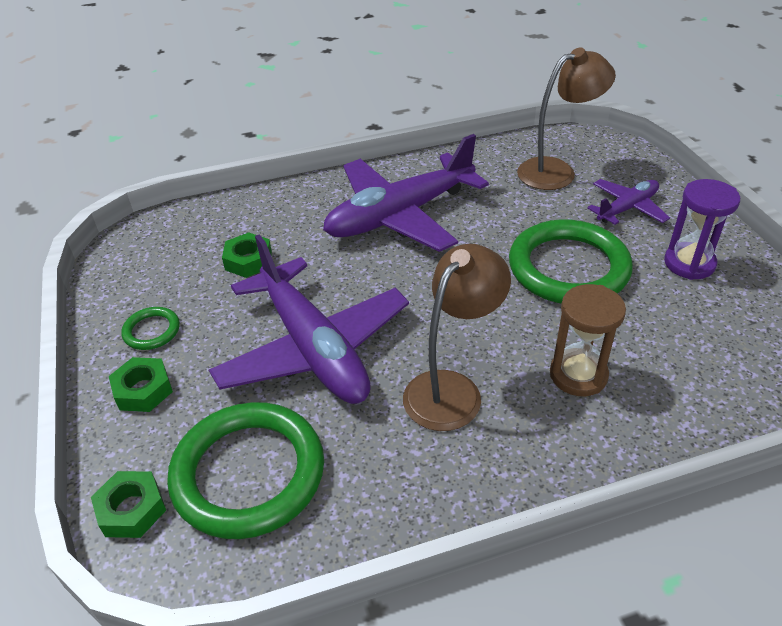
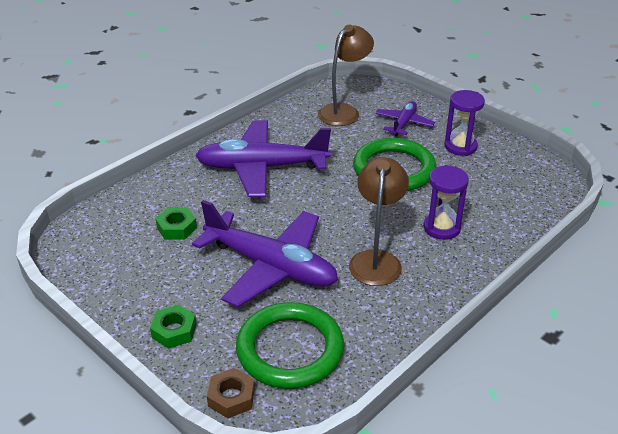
camera: 30 degrees left, 5 degrees down
green nut [91,471,166,538] -> brown nut [207,368,255,418]
green ring [121,307,180,350] -> none
purple plane [323,134,489,252] -> purple plane turned 60 degrees clockwise [195,120,331,197]
brown hourglass [550,284,626,396] -> purple hourglass [424,165,469,240]

